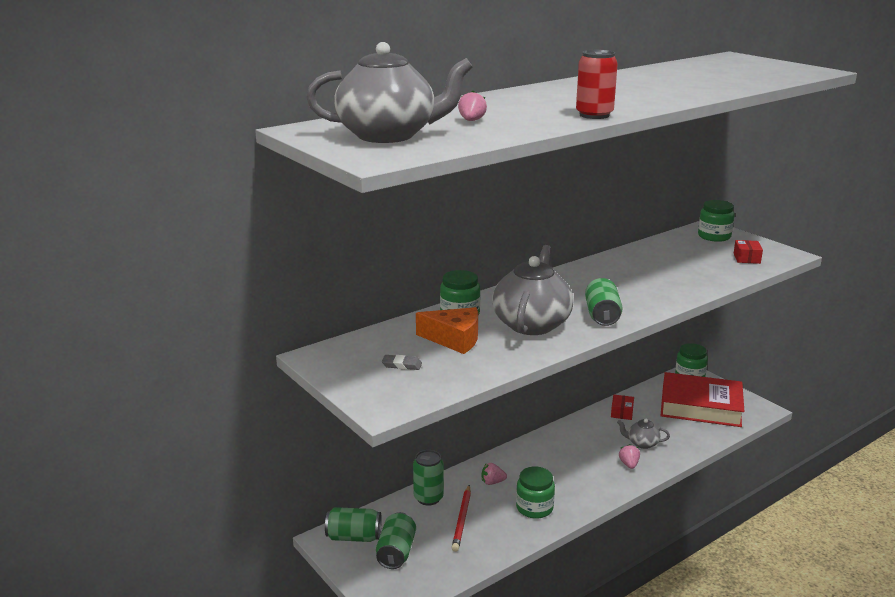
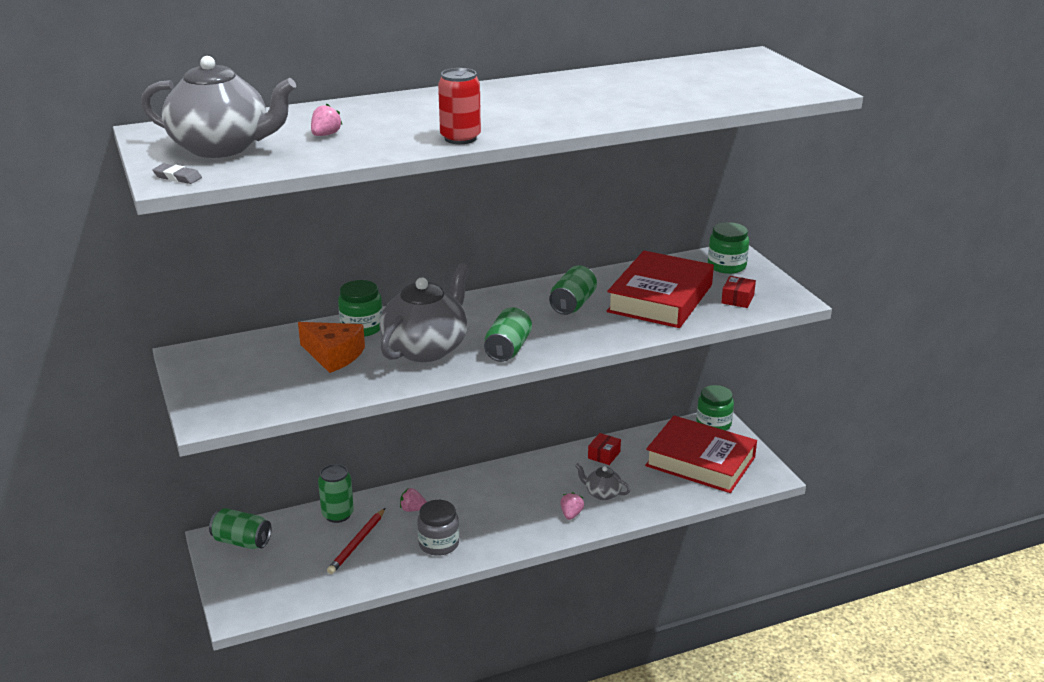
camera: 15 degrees right, 5 degrees up
green can [376,512,416,569] -> green can moved to [549,266,597,315]
grey eraser [382,355,422,370] -> grey eraser moved to [152,164,202,184]
green jar [516,467,555,519] -> grey jar [417,500,459,556]
none -> red book [607,251,714,328]

